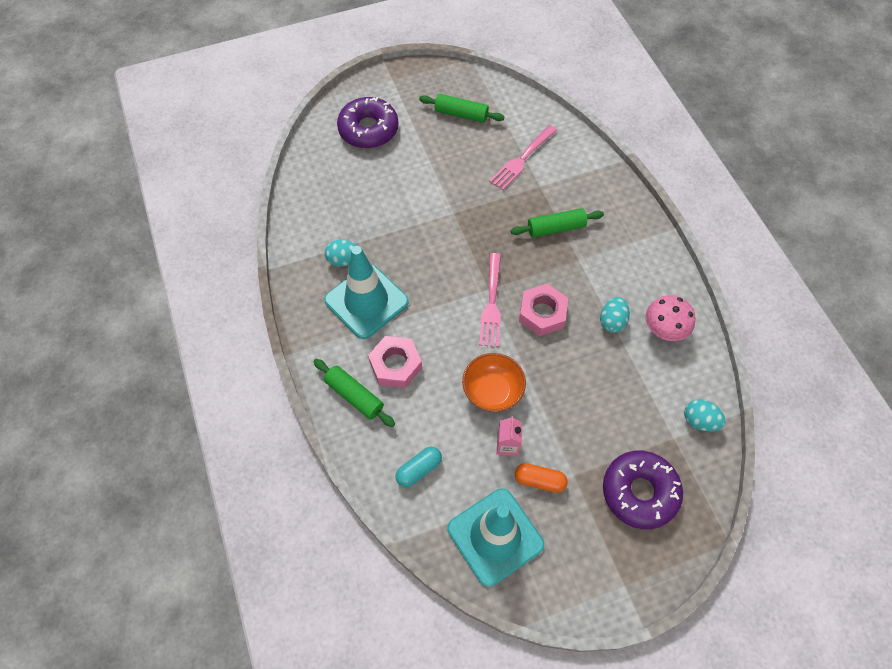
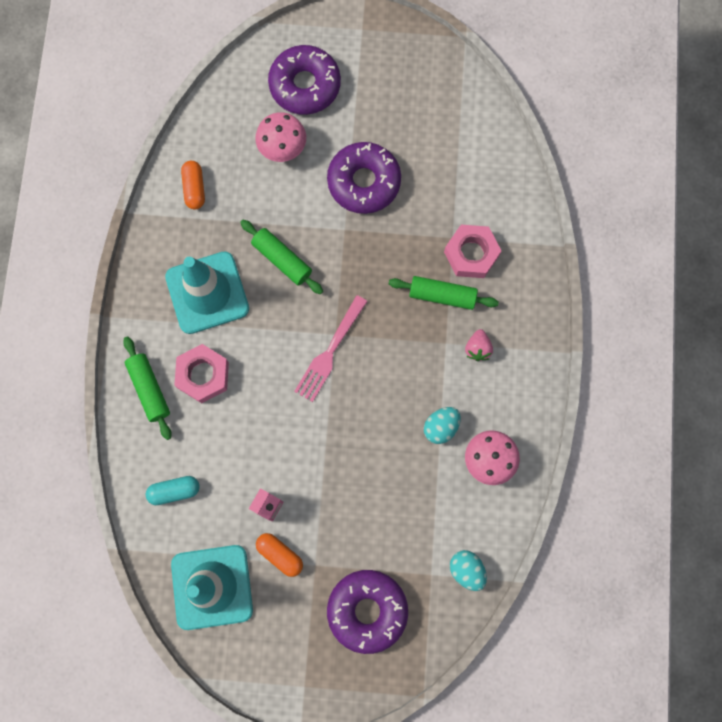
camera: 25 degrees right, 15 degrees up
turquoise egg [325,240,357,267] -> none
green rolling pin [419,94,504,123] -> green rolling pin moved to [240,220,323,294]
orange bowl [462,353,526,412] -> none
pink fork [489,125,557,190] -> none
pink nut [519,284,568,336] -> pink nut moved to [444,225,502,278]
none -> orange capsule [181,161,205,209]
none -> pink mushroom [255,112,306,162]
none -> purple donut [327,142,401,214]
none -> pink strawberry [465,329,493,361]

